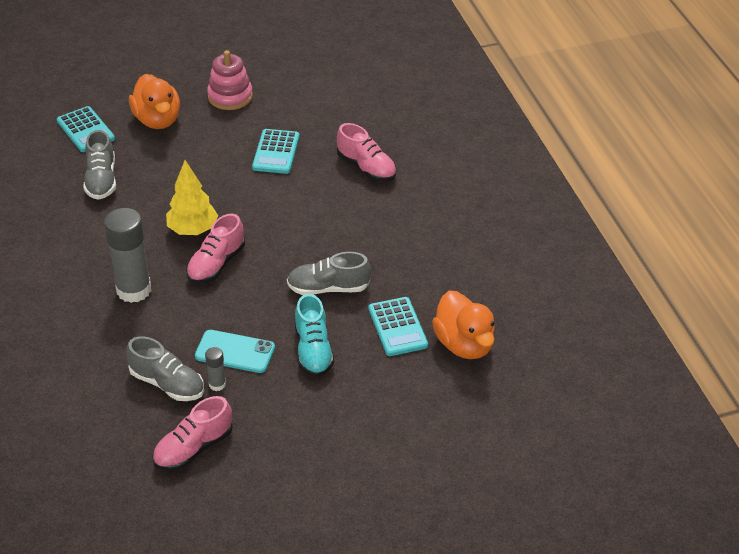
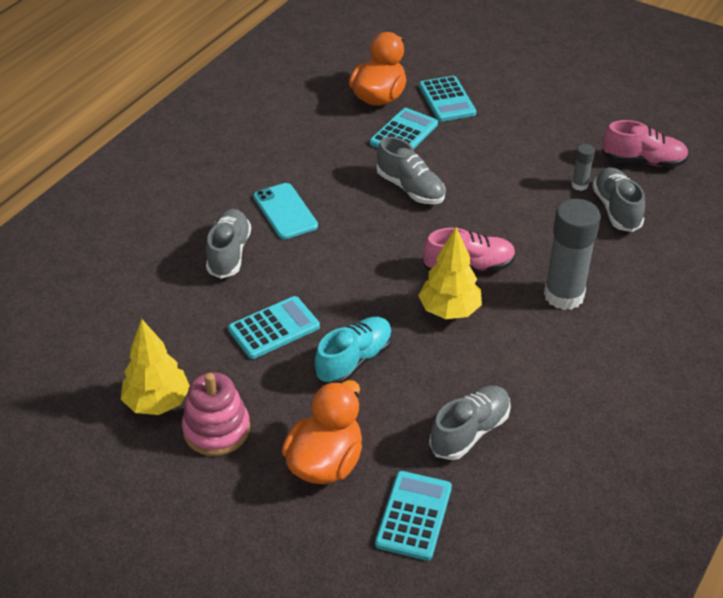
camera: 130 degrees left, 0 degrees up
turquoise phone [195,330,275,373] -> turquoise phone moved to [253,183,318,239]
turquoise shoe [294,294,334,377] -> turquoise shoe moved to [314,317,392,384]
pink shoe [337,123,396,182] -> grey shoe [206,209,251,279]
none -> yellow tree [121,319,190,415]
none -> turquoise calculator [419,76,476,122]

